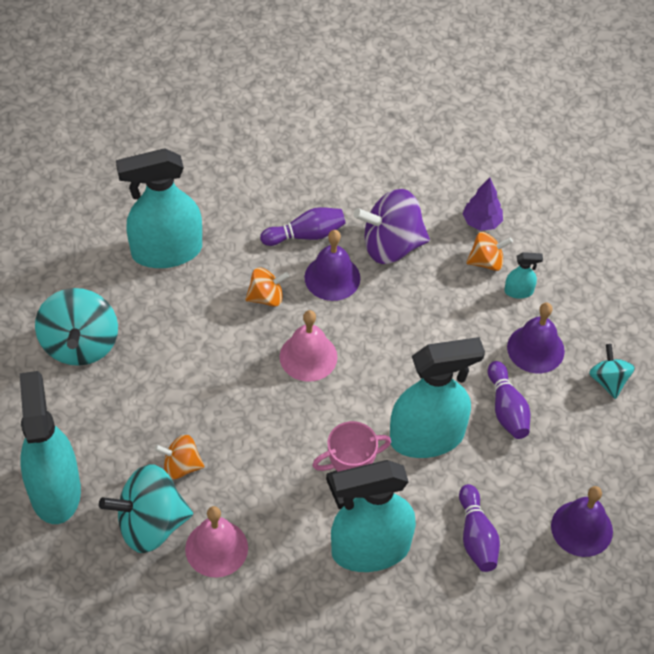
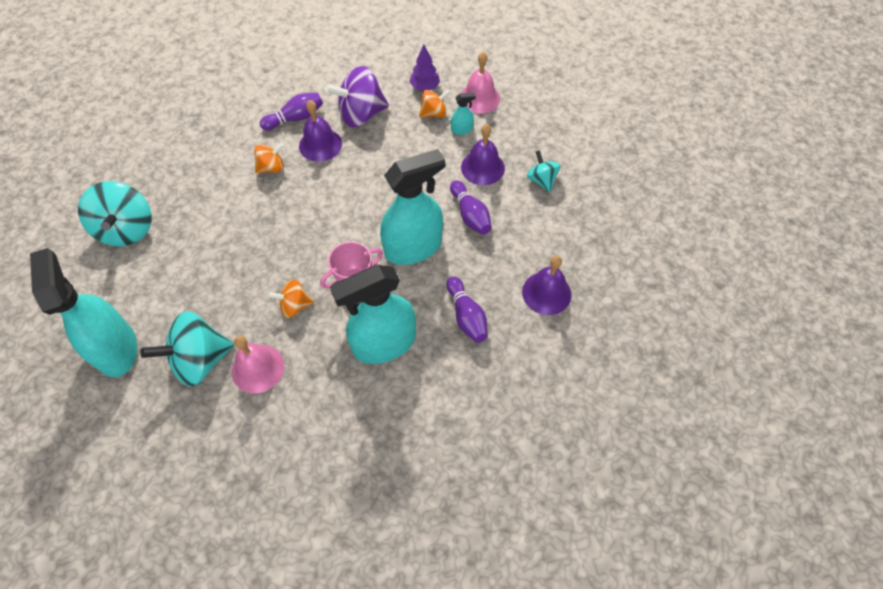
camera: 10 degrees left, 5 degrees up
turquoise spray bottle [116,148,202,268] -> none
orange spinning top [154,435,205,479] -> orange spinning top moved to [268,279,314,318]
pink bell [280,310,337,382] -> pink bell moved to [460,52,500,114]

